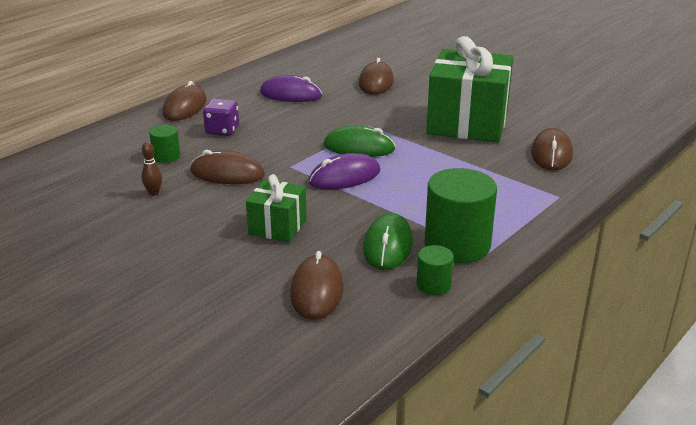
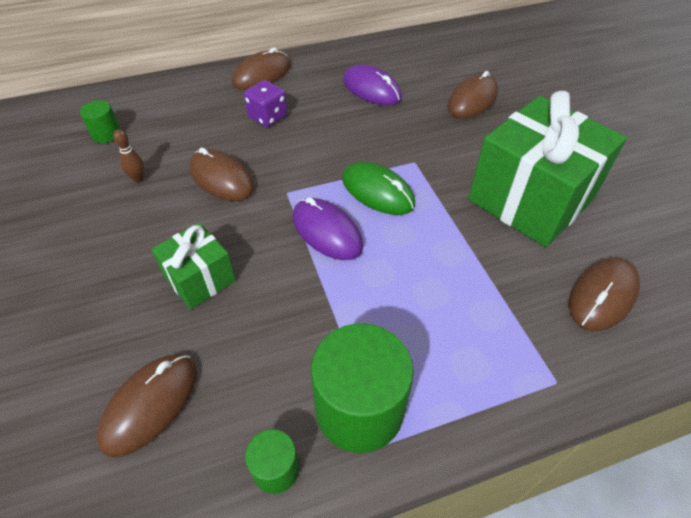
camera: 30 degrees right, 20 degrees up
green cylinder [149,125,180,163] -> green cylinder moved to [80,100,121,143]
purple mouse [309,153,381,190] -> purple mouse turned 45 degrees clockwise [293,197,363,260]
green mouse [363,213,413,270] -> none

